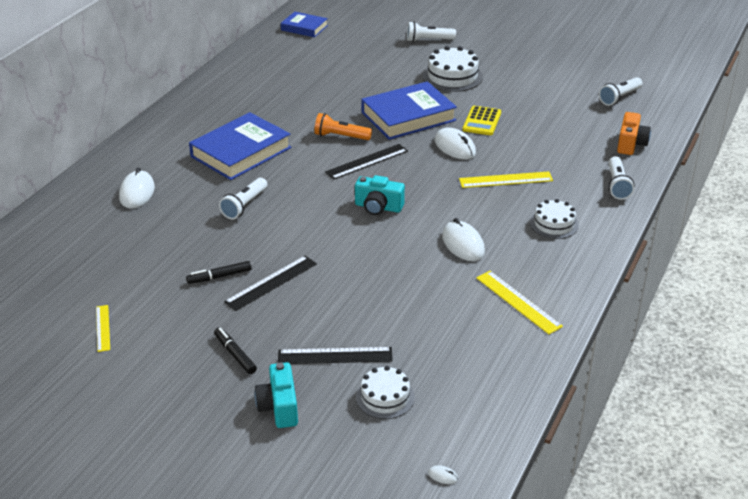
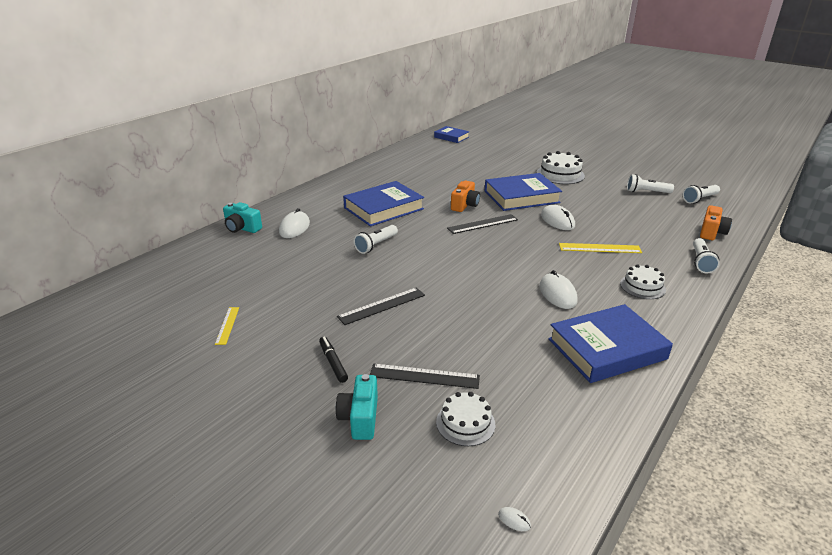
camera: 10 degrees right, 5 degrees down
black marker [186,261,252,284] -> none
orange flashlight [314,113,372,140] -> orange camera [451,181,480,212]
turquoise camera [355,175,405,215] -> turquoise camera moved to [223,202,262,233]
white flashlight [407,22,456,42] -> white flashlight moved to [627,174,674,193]
yellow calculator [462,106,501,135] -> none
yellow ruler [476,271,563,334] -> blue book [548,304,673,383]

